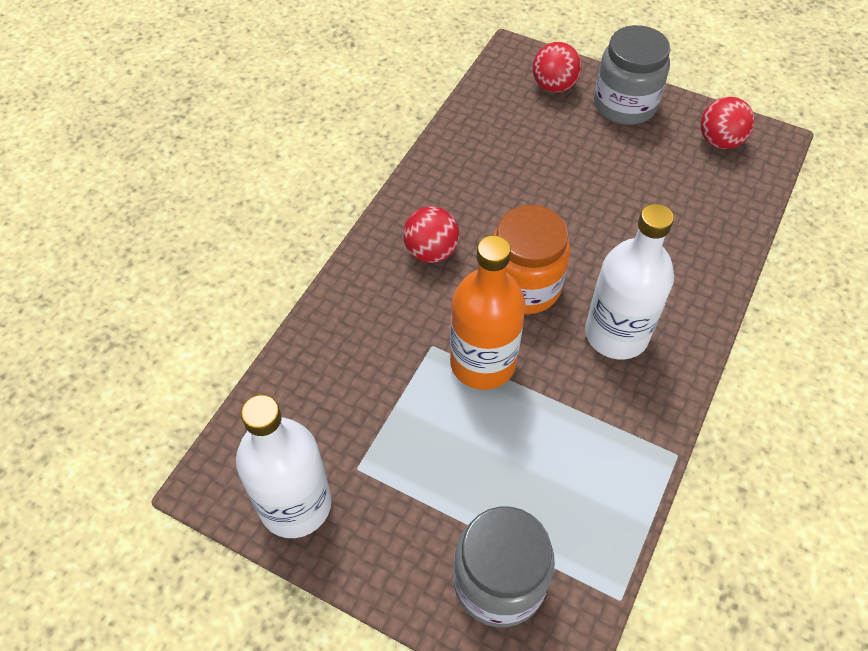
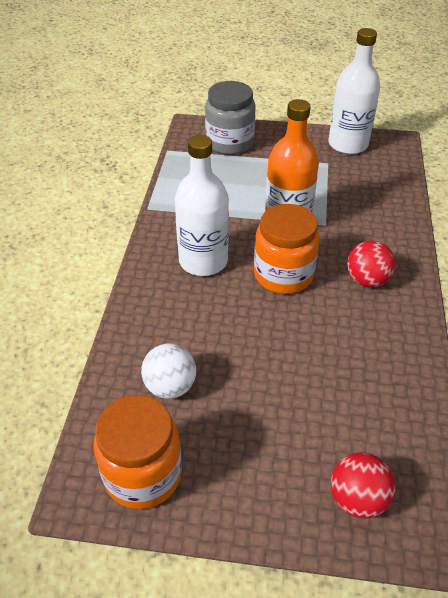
camera: 160 degrees right, 10 degrees down
grey jar [594,25,670,125] -> none
red ball [701,96,755,149] -> orange jar [93,395,182,509]
none -> white ball [141,344,196,399]

